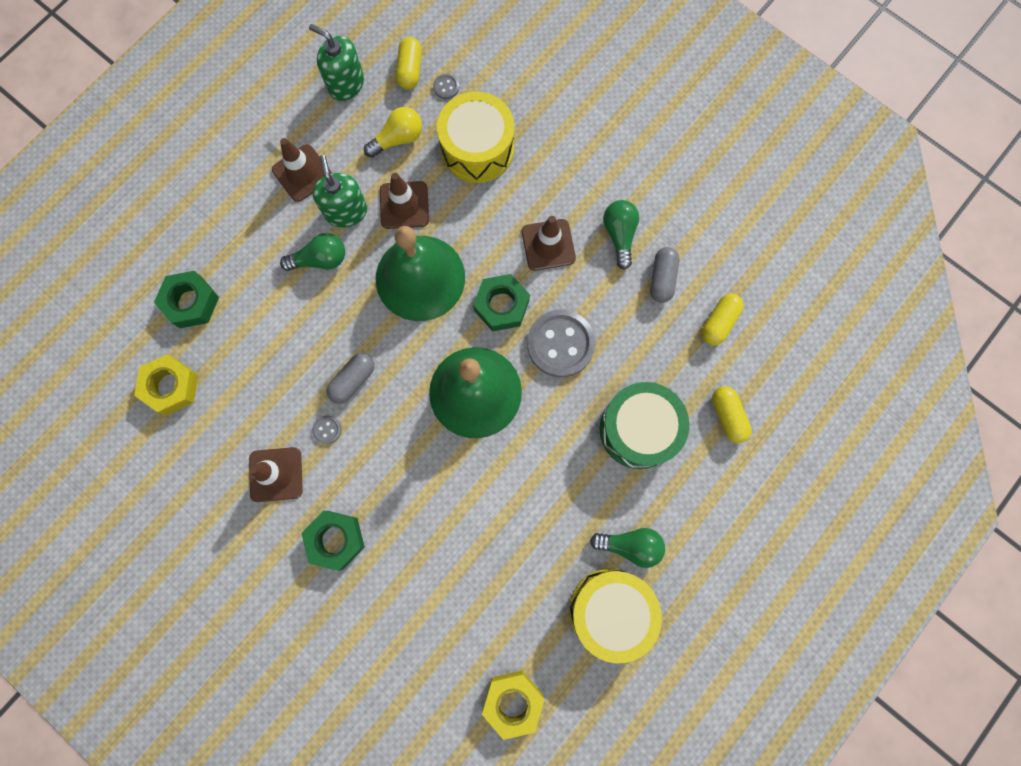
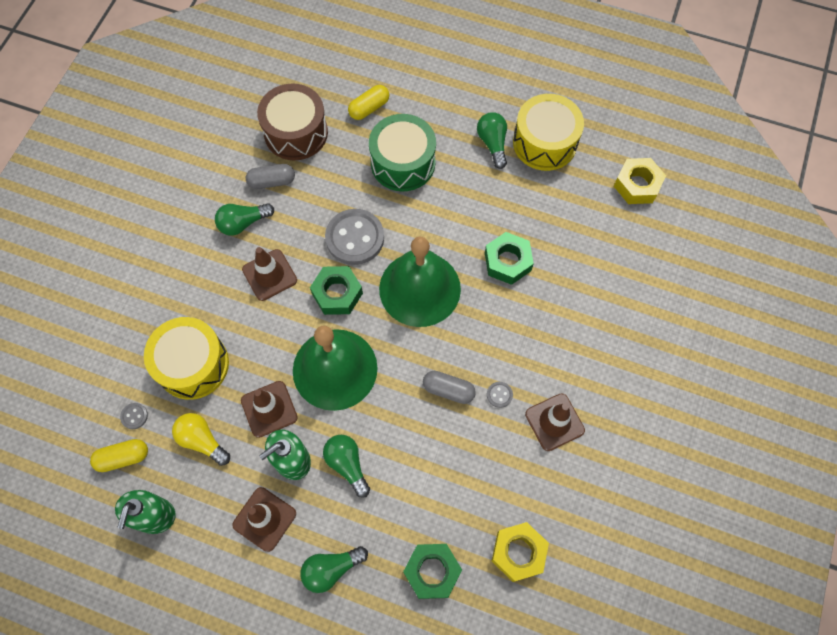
camera: 110 degrees left, 10 degrees down
green nut [301,511,365,571] -> green nut moved to [485,232,534,285]
yellow capsule [702,294,744,345] -> brown drum [257,83,328,160]
none -> green light bulb [300,546,368,593]

